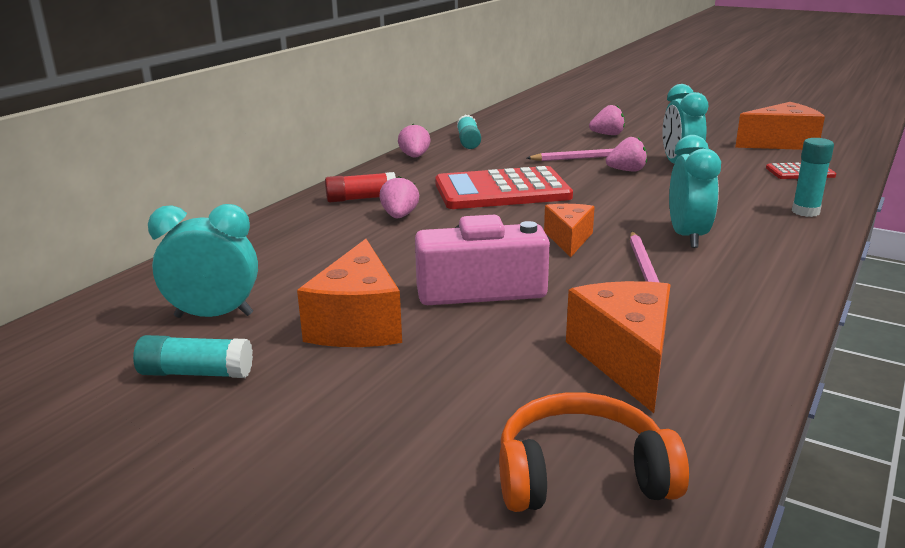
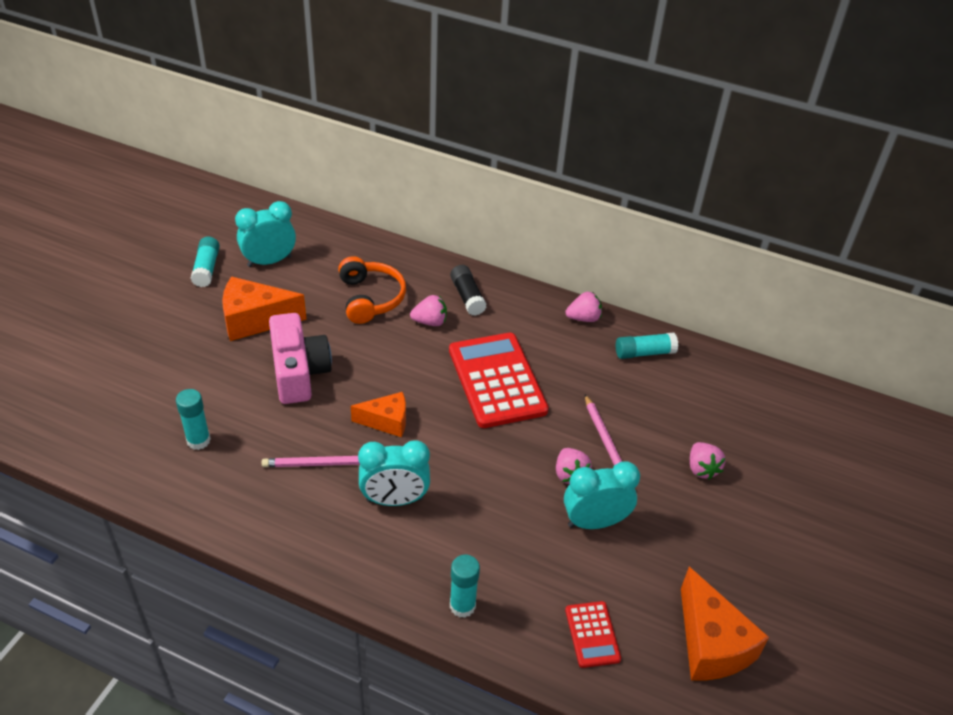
camera: 80 degrees right, 20 degrees up
turquoise clock [148,204,258,318] -> turquoise clock turned 105 degrees counterclockwise [235,201,296,267]
red glue stick [325,172,396,202] -> black glue stick [450,265,487,316]
orange headphones [499,392,689,512] -> orange headphones moved to [338,256,406,324]
orange cheese [566,281,670,413] -> turquoise glue stick [176,389,211,450]

